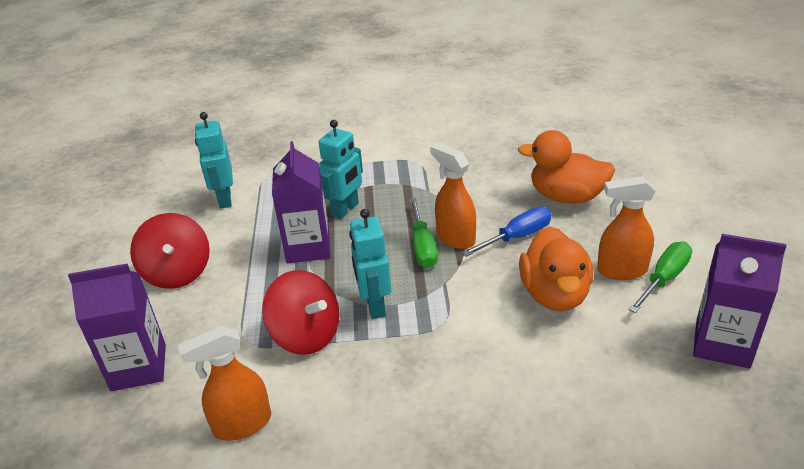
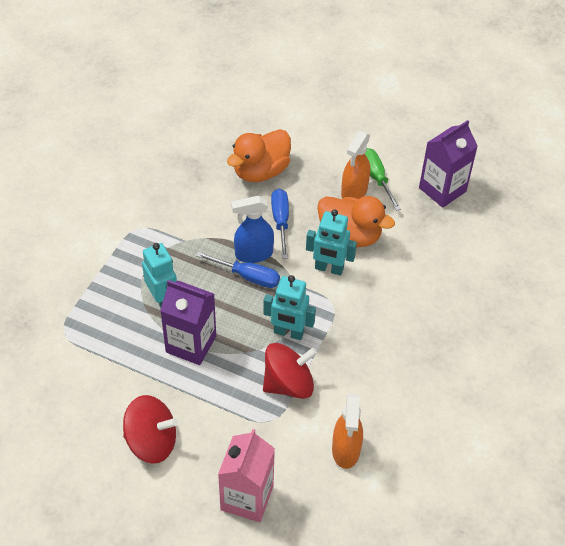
camera: 65 degrees left, 15 degrees up
purple carton [68,263,166,391] -> pink carton [218,429,275,522]
turquoise robot [195,112,233,208] -> turquoise robot moved to [306,209,357,276]
green screwdriver [410,198,438,268] -> blue screwdriver [196,252,280,288]
orange spray bottle [430,143,476,249] -> blue spray bottle [231,196,274,263]

